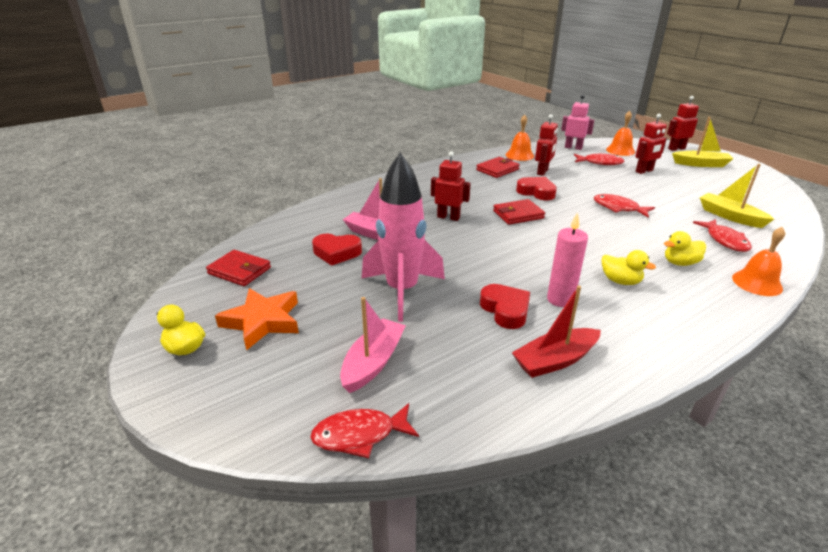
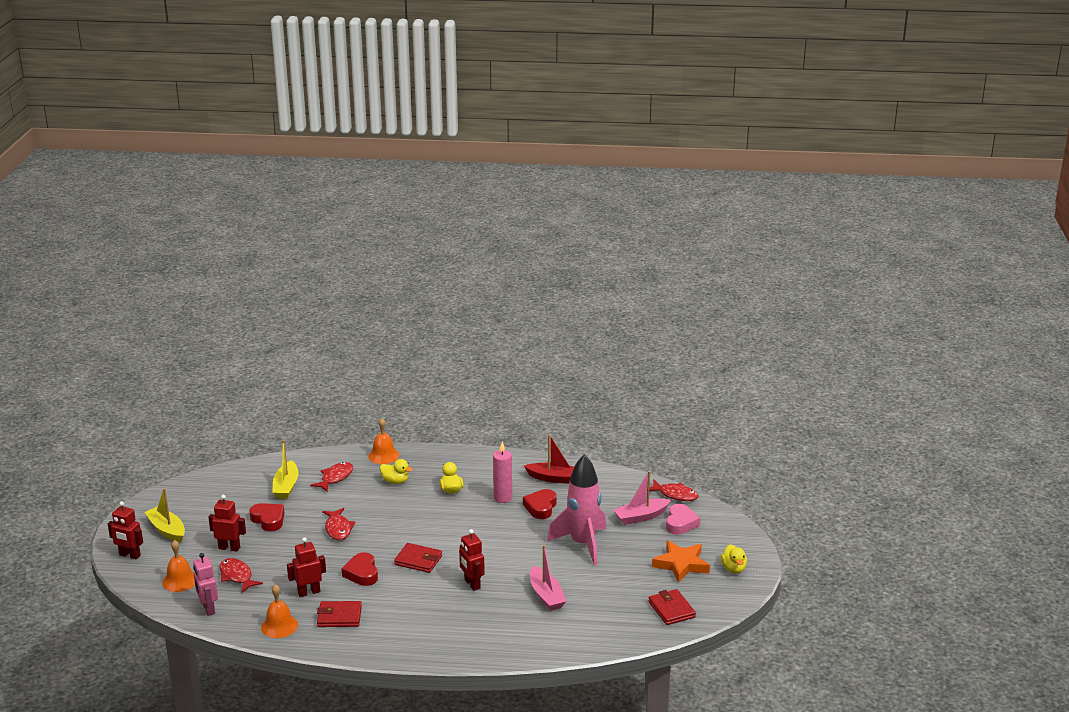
camera: 140 degrees left, 5 degrees down
red heart [312,234,362,266] -> red heart moved to [250,503,284,531]
none -> pink heart [666,504,700,535]

